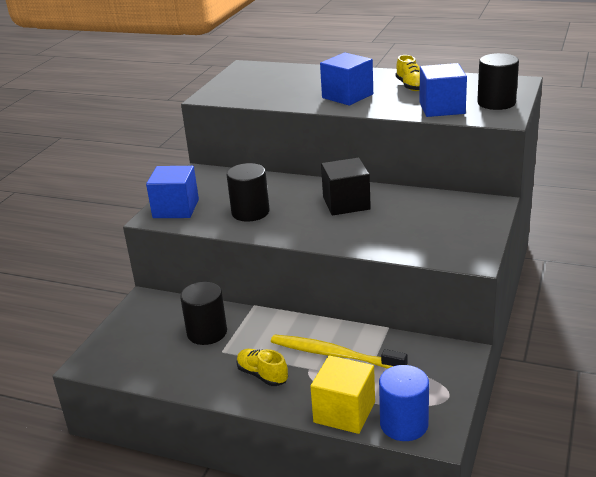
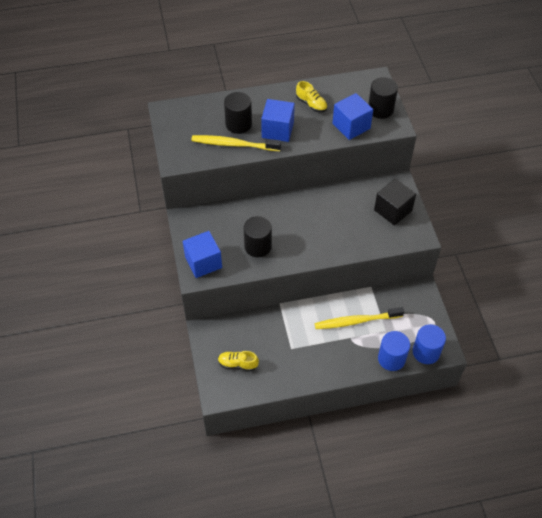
camera: 35 degrees left, 25 degrees up
black cylinder [180,282,227,345] -> black cylinder moved to [224,92,252,134]
yellow shoe [236,349,288,386] -> yellow shoe moved to [218,351,259,371]
yellow cube [310,355,375,434] -> blue cylinder [378,331,410,371]
black cube [321,158,371,215] -> black cube moved to [374,178,416,226]
none -> yellow toothbrush [191,135,281,151]

